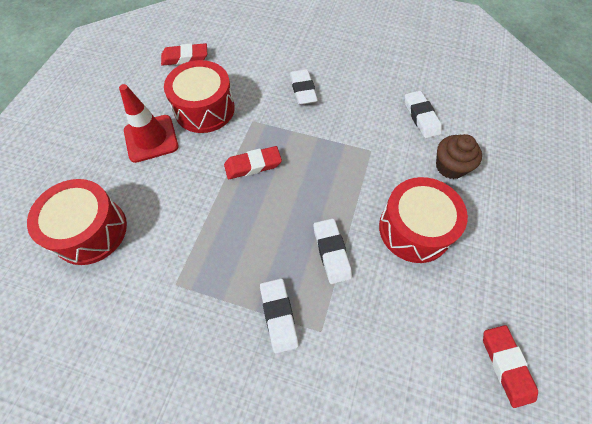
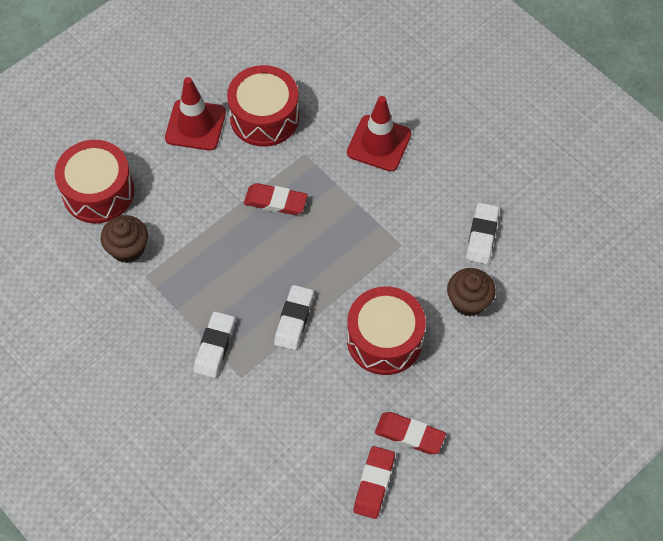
camera: 30 degrees right, 0 degrees up
red eraser [161,43,207,66] -> red eraser moved to [375,412,446,454]
white eraser [290,69,318,105] -> red traffic cone [347,96,412,171]
none -> brown cupcake [101,215,148,263]

